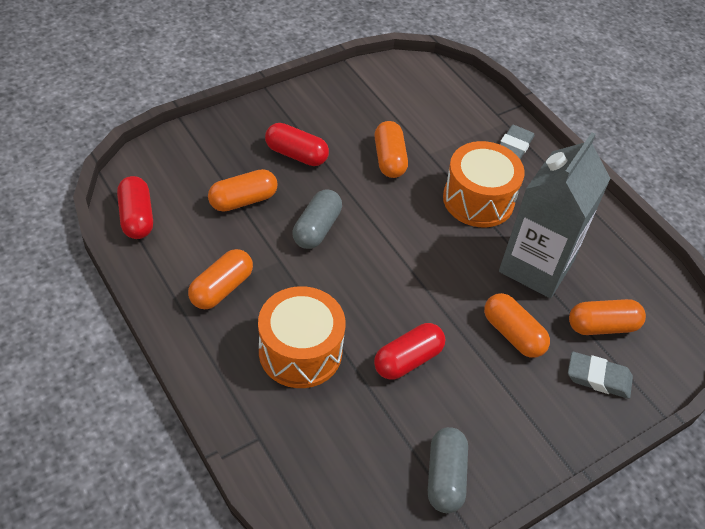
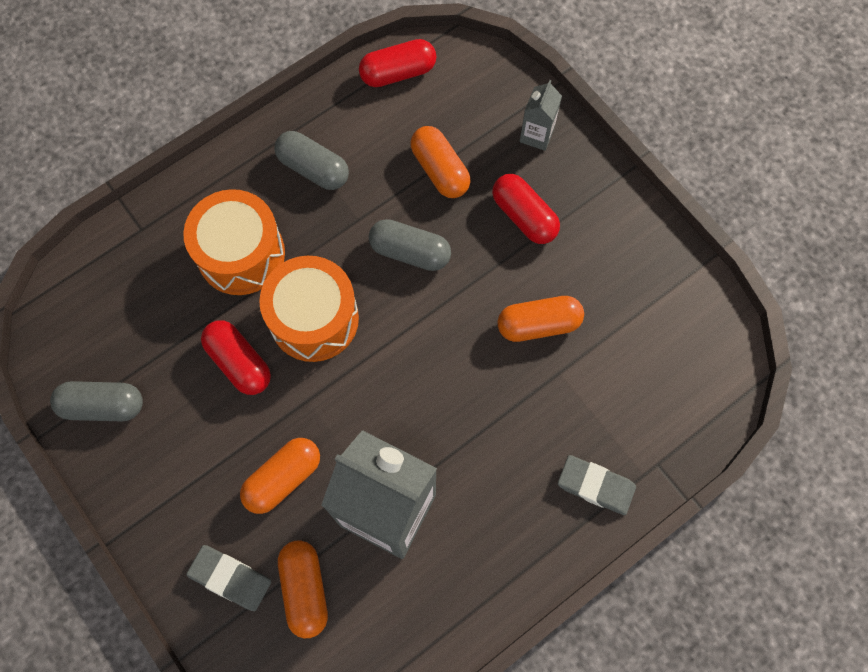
camera: 90 degrees right, 20 degrees up
orange capsule [188,249,253,309] -> grey capsule [274,131,349,190]
red capsule [265,123,329,166] -> red capsule turned 60 degrees counterclockwise [492,174,560,244]
orange drum [443,141,525,227] -> orange drum moved to [259,256,359,362]
grey eraser [568,352,633,399] -> grey eraser turned 75 degrees counterclockwise [186,545,271,611]
none -> grey carton [519,80,562,151]

